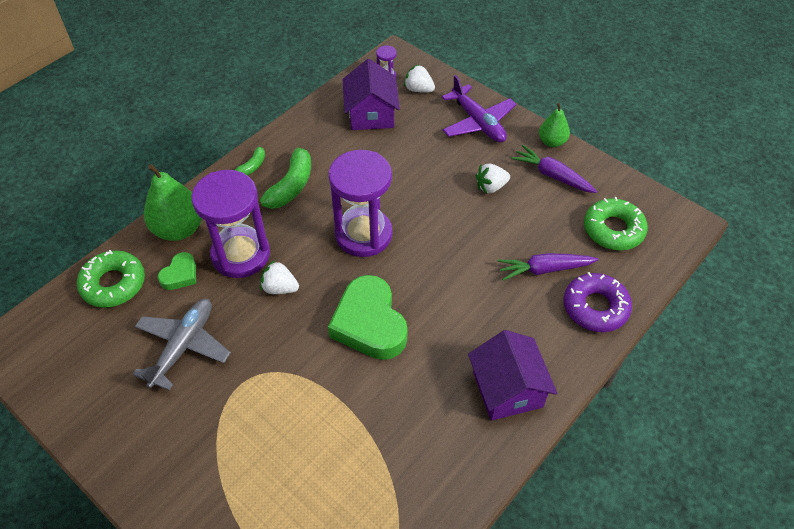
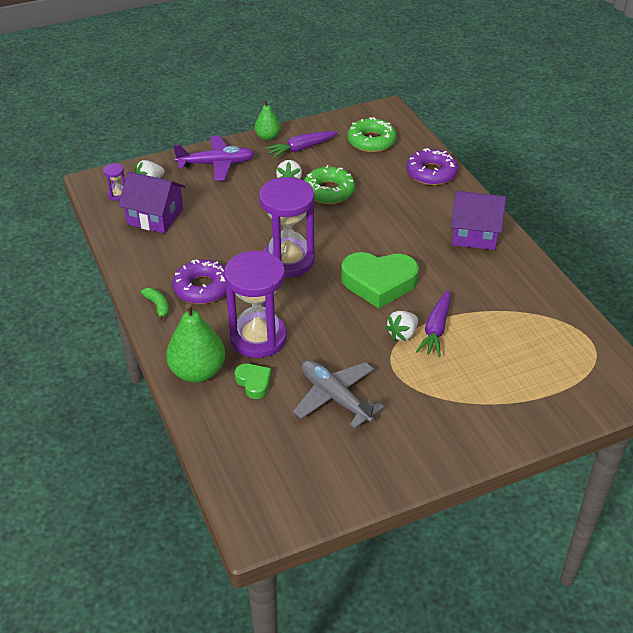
camera: 65 degrees left, 10 degrees down
green donut [77,250,145,308] -> green donut moved to [304,165,355,204]
green banana [258,148,311,209] -> purple donut [173,259,226,304]
white strawberry [260,260,299,294] -> white strawberry moved to [385,311,418,341]
purple carrot [497,253,599,281] -> purple carrot moved to [416,290,451,357]

